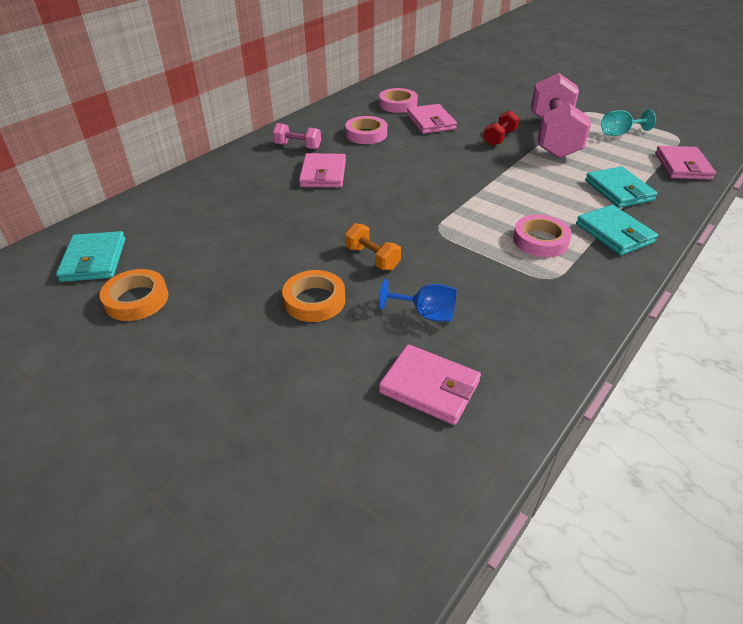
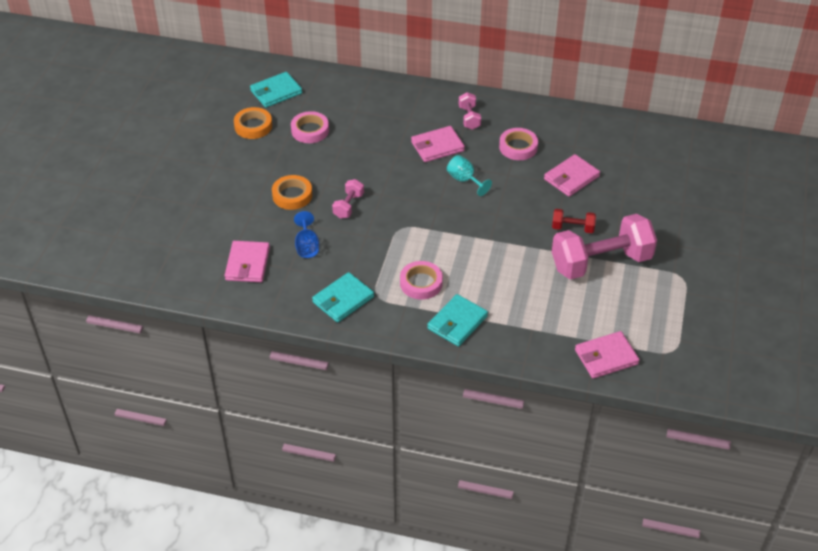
camera: 65 degrees right, 5 degrees up
orange dumbbell [345,223,401,270] -> pink dumbbell [332,179,364,219]
pink tape [379,88,418,113] -> pink tape moved to [291,111,329,143]
turquoise wallet [585,166,658,208] -> turquoise wallet moved to [312,272,374,323]
turquoise goblet [601,110,656,136] -> turquoise goblet moved to [447,155,492,196]

